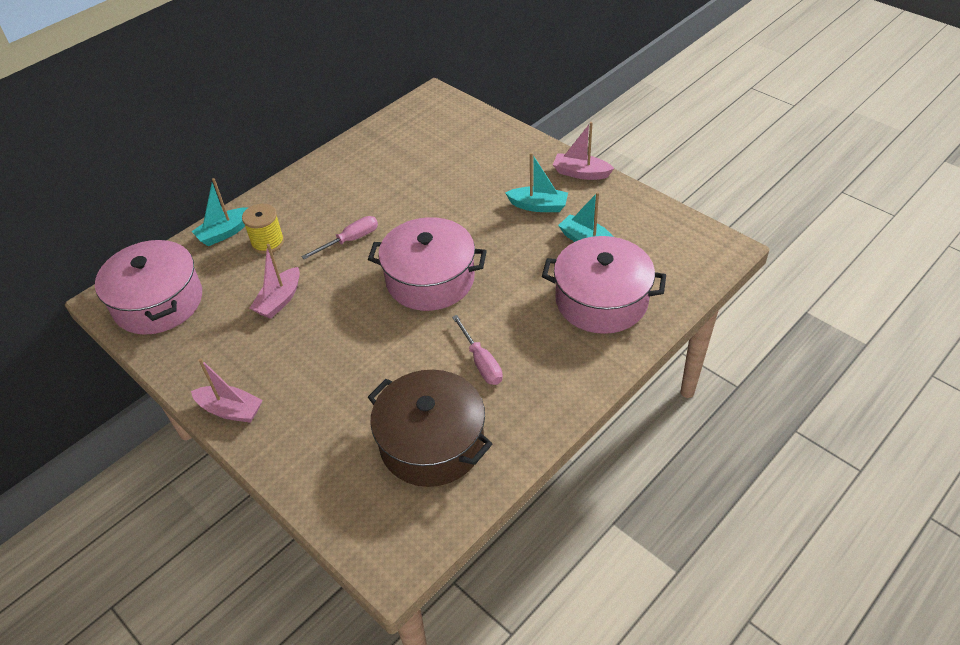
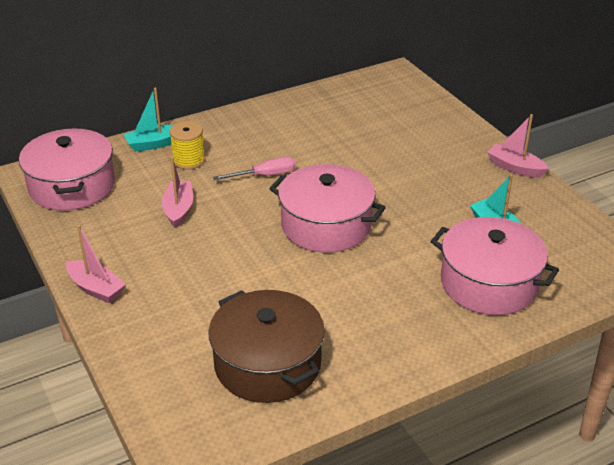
camera: 15 degrees right, 10 degrees down
pink boat [250,244,300,319] -> pink boat turned 135 degrees clockwise [162,157,193,228]
pink screwdriver [452,315,503,385] -> none
turquoise boat [505,153,568,212] -> none

